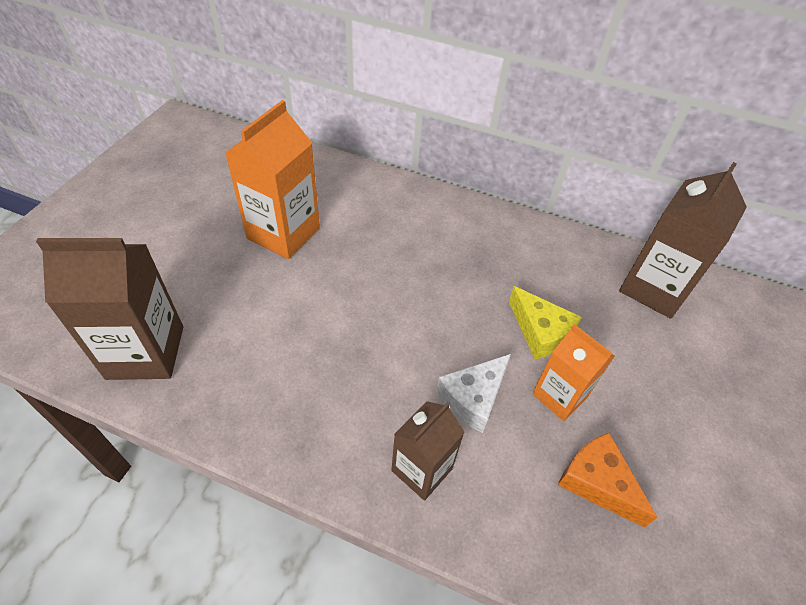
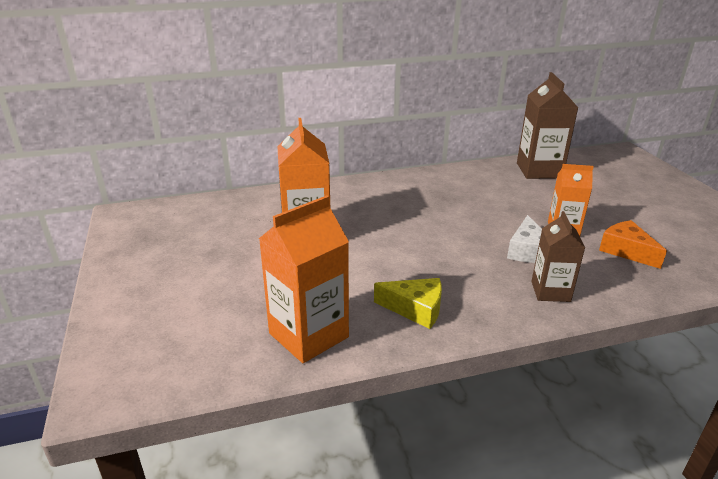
camera: 35 degrees left, 20 degrees down
brown carton [36,237,183,380] -> orange carton [259,195,349,363]
yellow cheese [509,286,582,359] -> yellow cheese moved to [374,278,442,329]
orange cheese [558,433,658,527] -> orange cheese turned 45 degrees clockwise [599,220,667,269]

